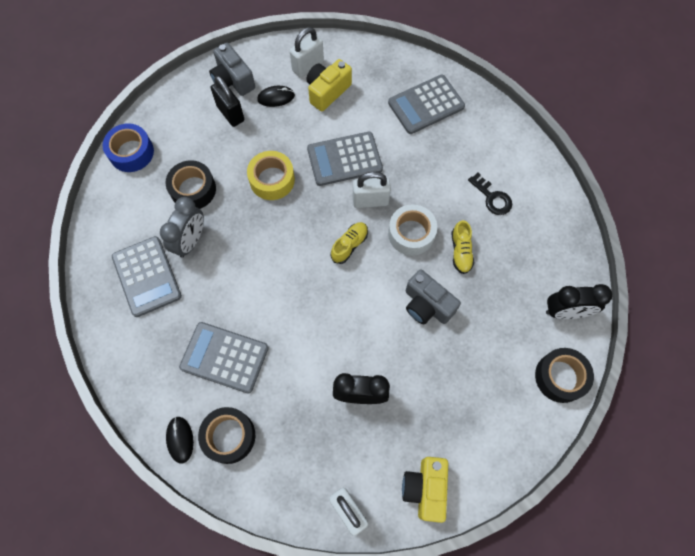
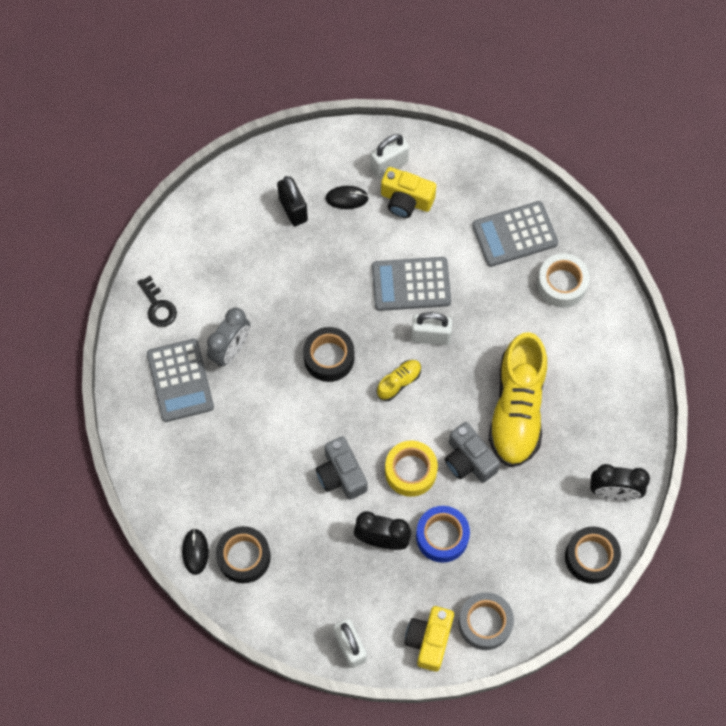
camera: 10 degrees right, 0 degrees up
blue tape [102,123,154,172] -> blue tape moved to [416,506,470,563]
black tape [166,160,216,209] -> black tape moved to [303,327,354,382]
grey calculator [179,322,269,394] -> none
grey camera [209,43,255,96] -> grey camera moved to [316,436,367,500]
yellow tape [247,151,295,200] -> yellow tape moved to [385,440,438,497]
yellow camera [306,59,352,111] -> yellow camera turned 120 degrees counterclockwise [381,167,436,218]
white tape [388,204,437,256] -> white tape moved to [537,253,590,308]
yellow shoe [451,220,474,274] -> yellow shoe [488,332,547,467], size x2.34
black key [468,173,512,215] -> black key moved to [138,276,177,327]
none -> grey tape [458,592,514,650]

